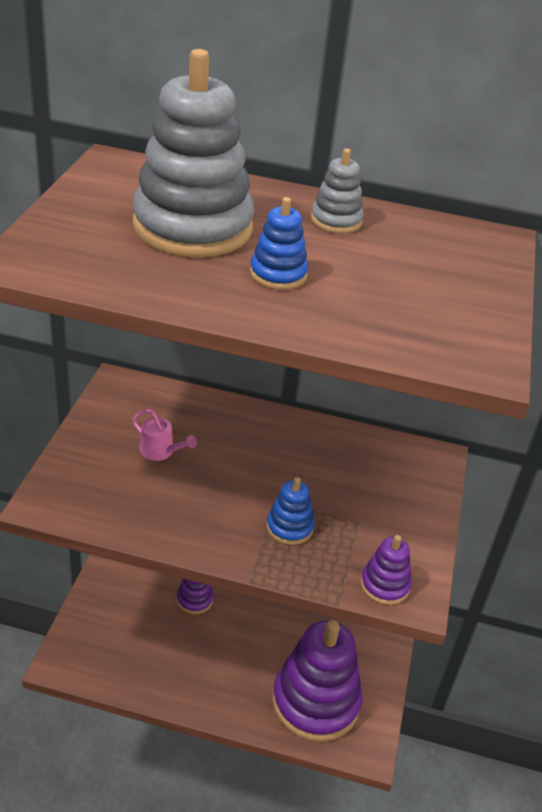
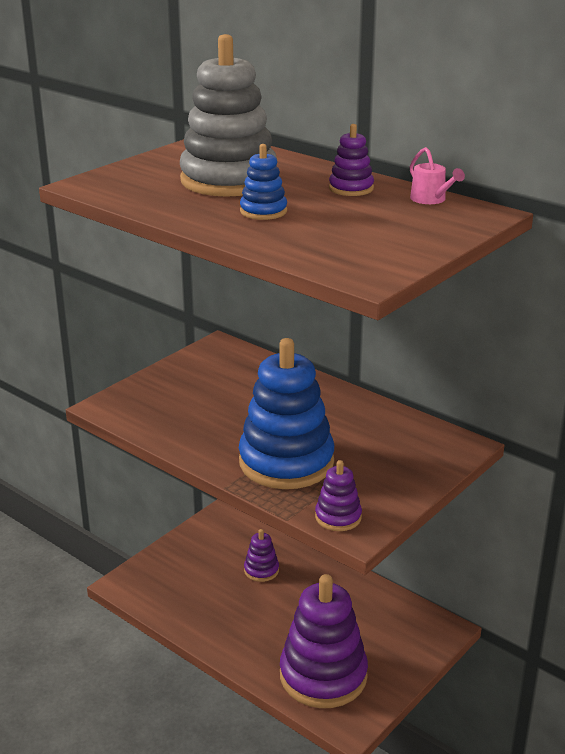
camera: 30 degrees right, 10 degrees down
pink watering can [132,409,197,461] -> pink watering can moved to [410,147,465,204]
blue stacking toy [267,477,314,545] -> blue stacking toy [239,338,334,489], size x2.21
grey stacking toy [311,148,364,233] -> purple stacking toy [329,124,374,196]

